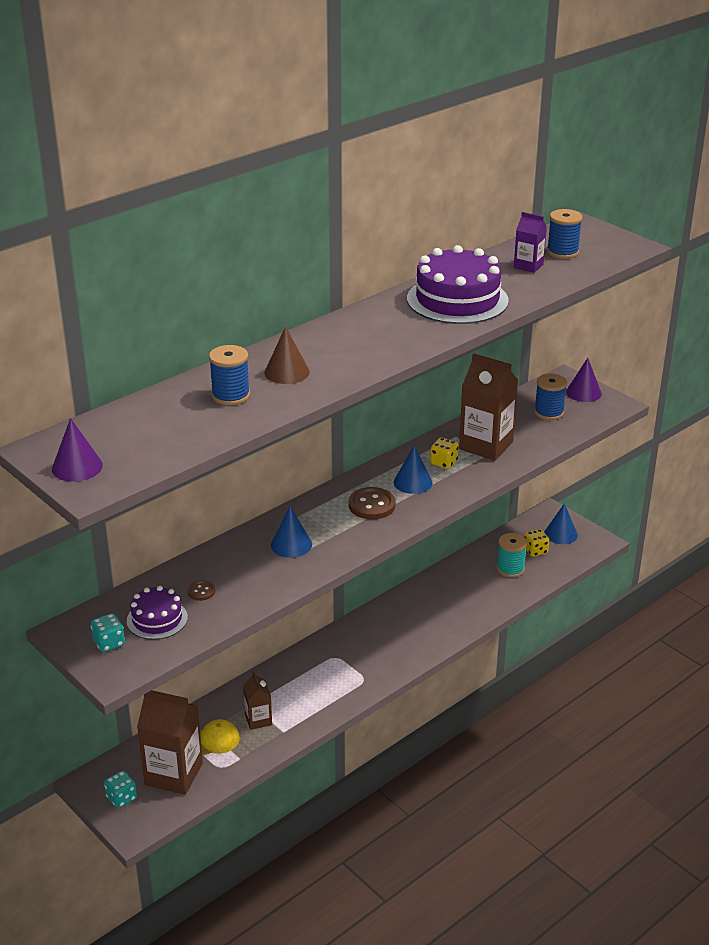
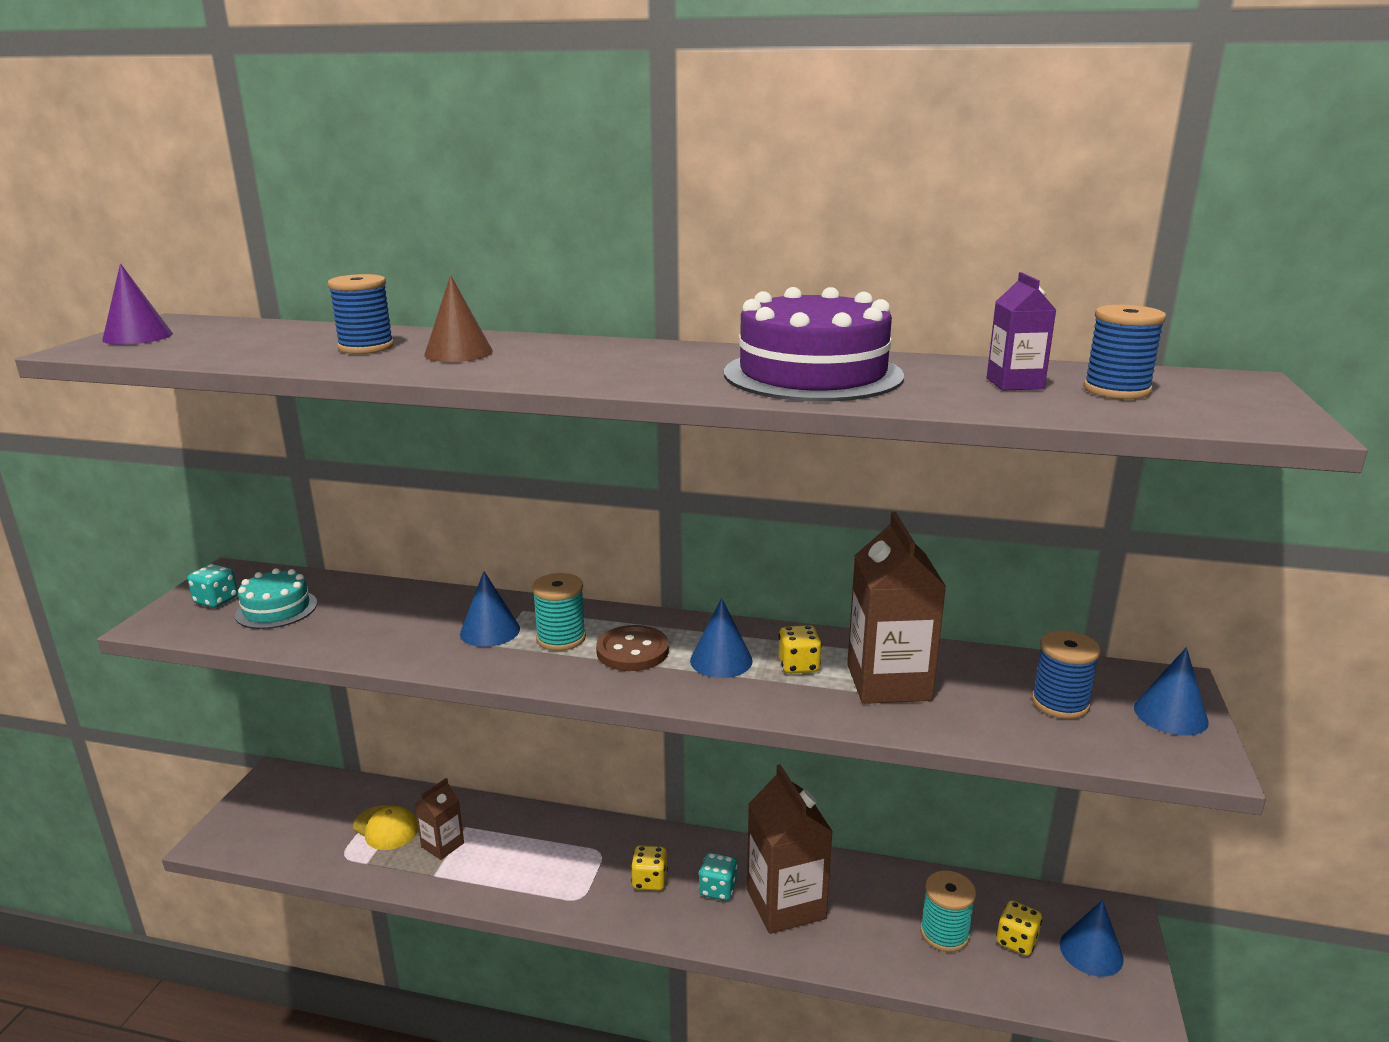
camera: 55 degrees right, 10 degrees down
turquoise dice [104,771,137,808] -> turquoise dice moved to [699,852,737,901]
purple cake [127,586,188,640] -> turquoise cake [235,568,317,629]
brown carton [137,690,203,795] -> brown carton moved to [747,764,833,934]
brown button [187,580,215,601] -> none
purple cone [566,358,602,402] -> blue cone [1134,647,1209,736]
none -> turquoise spool [532,573,586,651]
none -> yellow dice [631,845,668,891]

